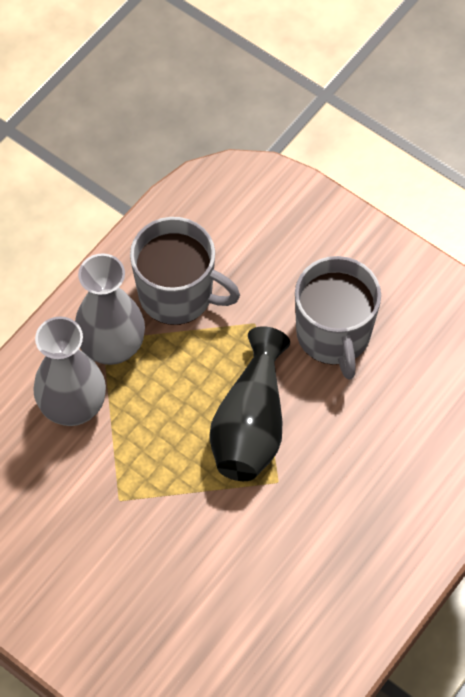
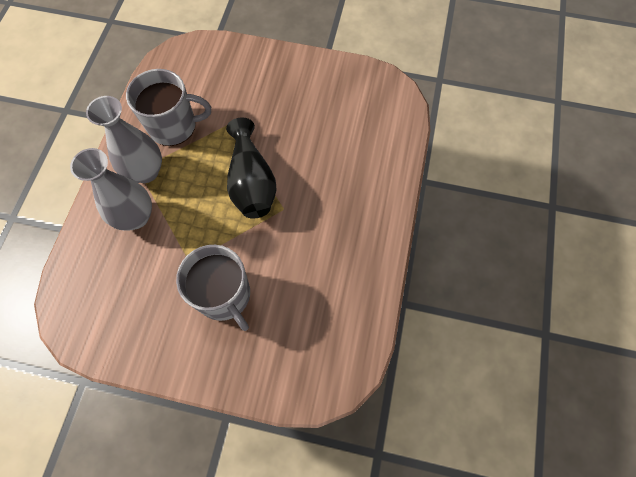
camera: 25 degrees left, 5 degrees up
grey mug [295,256,381,380] -> grey mug moved to [176,245,250,331]

